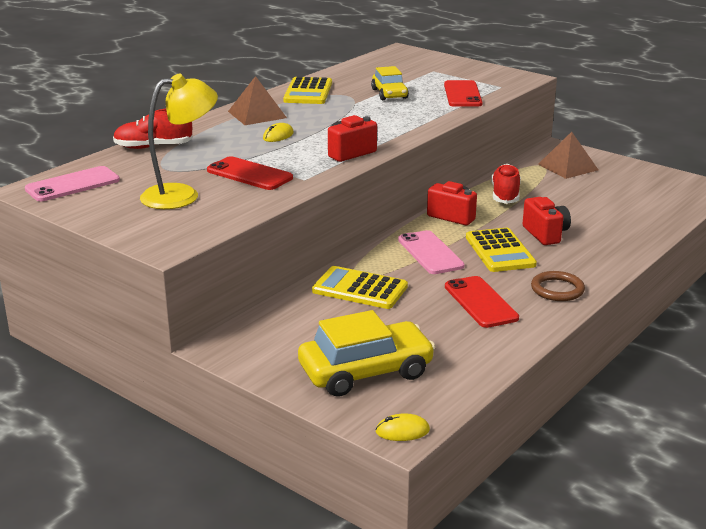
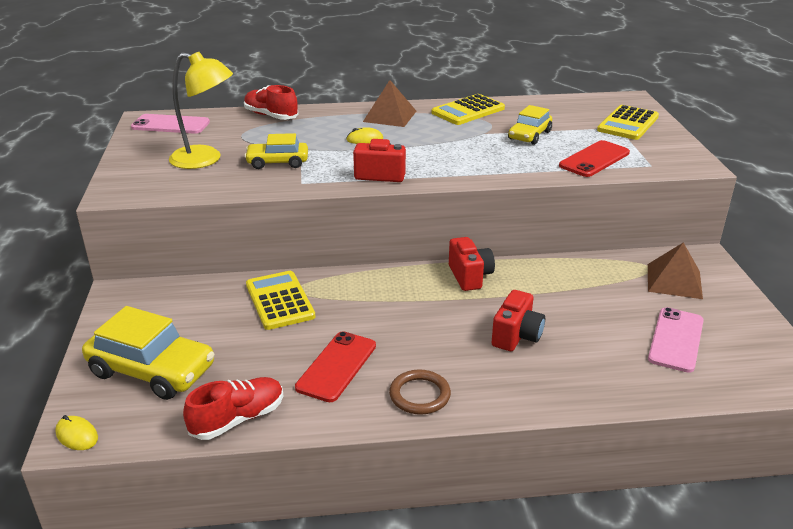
camera: 45 degrees right, 5 degrees up
red phone [207,156,293,190] -> yellow car [244,133,308,169]
pink phone [398,230,465,274] -> pink phone moved to [648,307,704,373]
yellow calculator [466,228,537,272] -> yellow calculator moved to [597,105,659,140]
red shoe [491,164,521,204] -> red shoe moved to [183,377,283,440]

